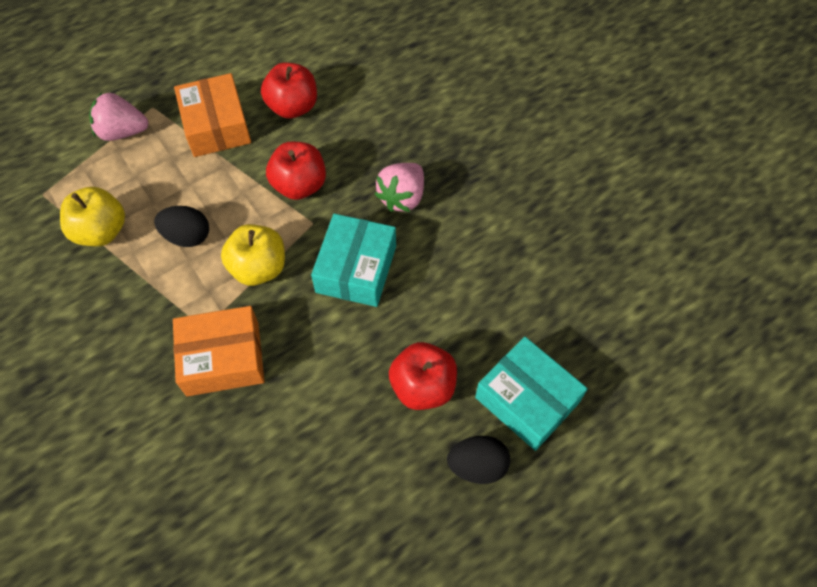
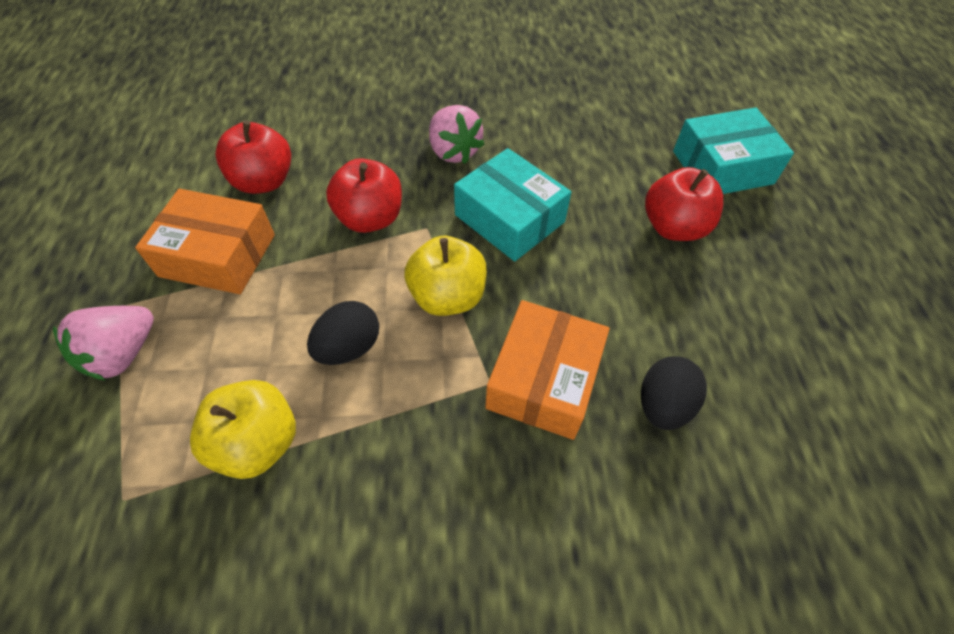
camera: 60 degrees left, 5 degrees down
black egg [447,436,510,484] -> black egg moved to [641,356,707,430]

